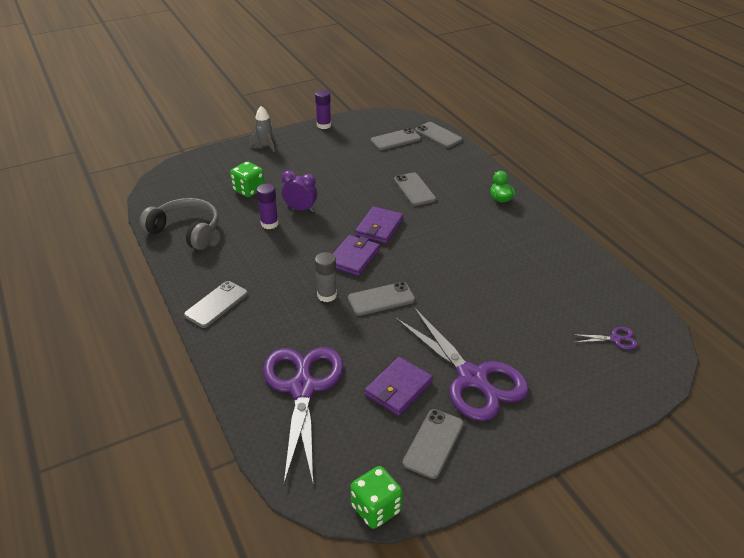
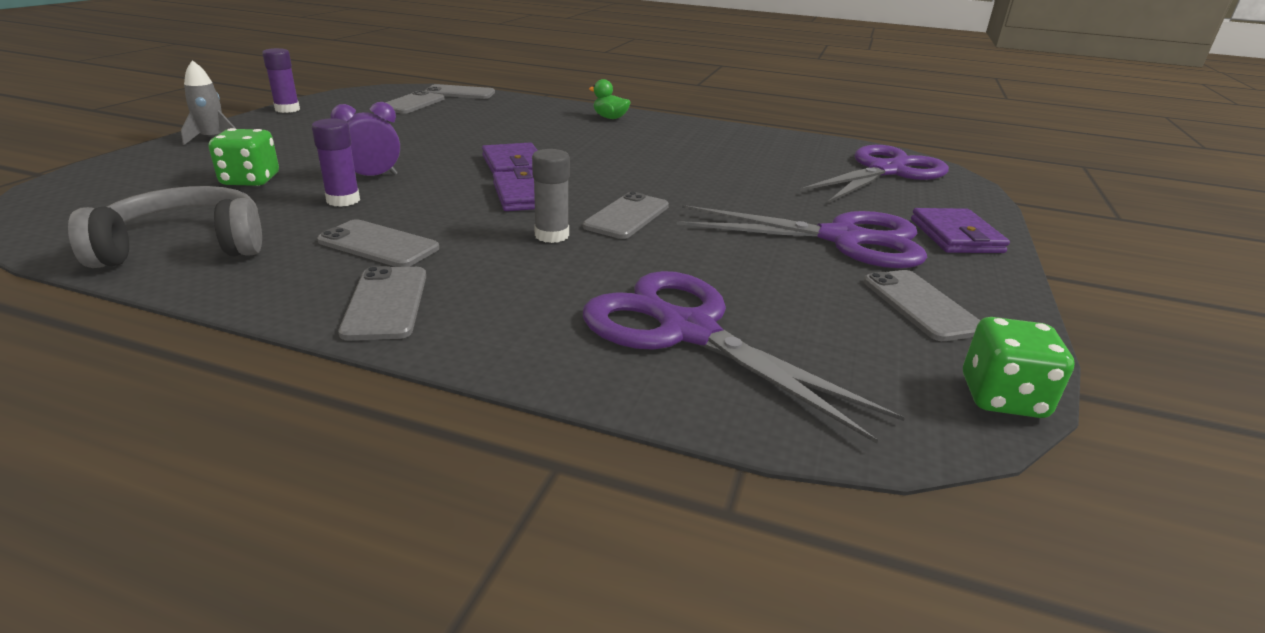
camera: 45 degrees left, 10 degrees down
purple wallet [365,357,433,416] -> purple wallet moved to [911,208,1010,253]
grey phone [394,172,436,206] -> grey phone moved to [317,219,439,267]
purple scissors [572,327,638,350] -> purple scissors [800,145,949,203], size x2.47

